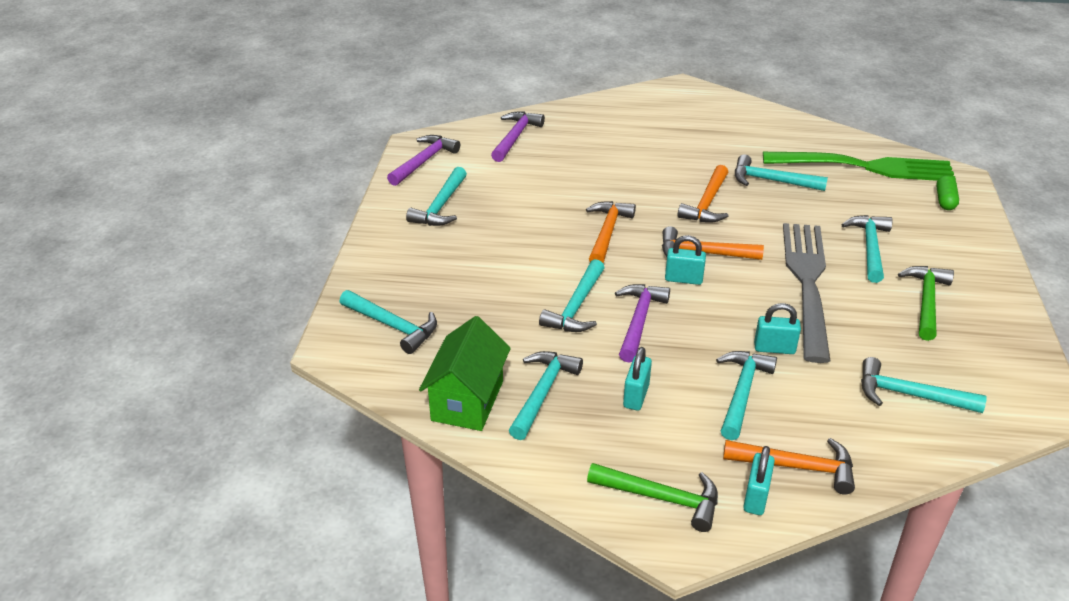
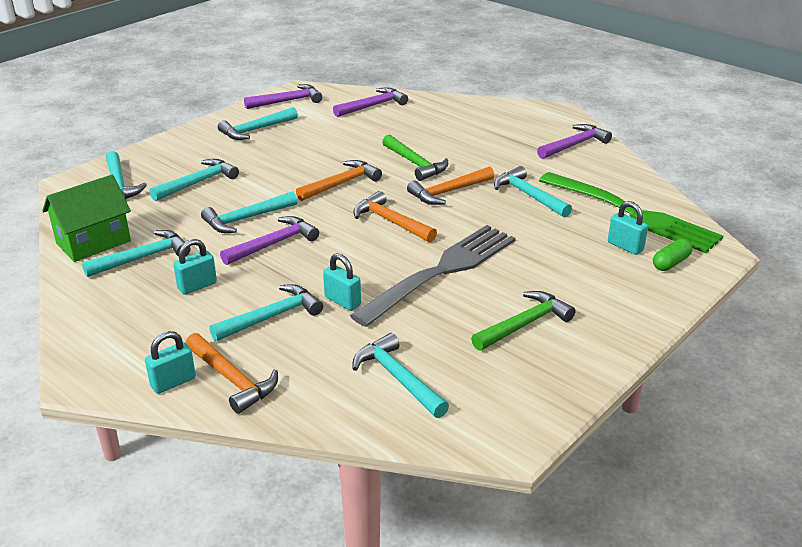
camera: 35 degrees right, 5 degrees down
green hammer [587,463,718,532] -> green hammer moved to [382,135,448,181]
turquoise padlock [665,235,706,285] -> turquoise padlock moved to [608,201,648,255]
turquoise hammer [841,215,893,283] -> turquoise hammer moved to [149,159,239,201]
none -> purple hammer [537,124,612,159]

